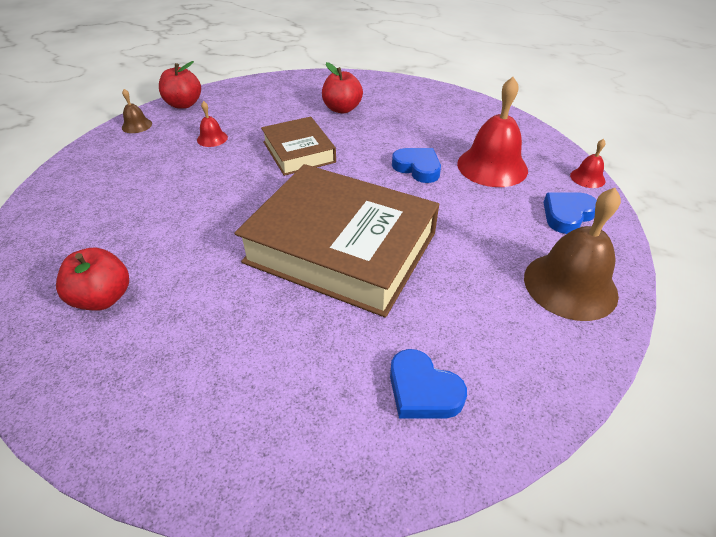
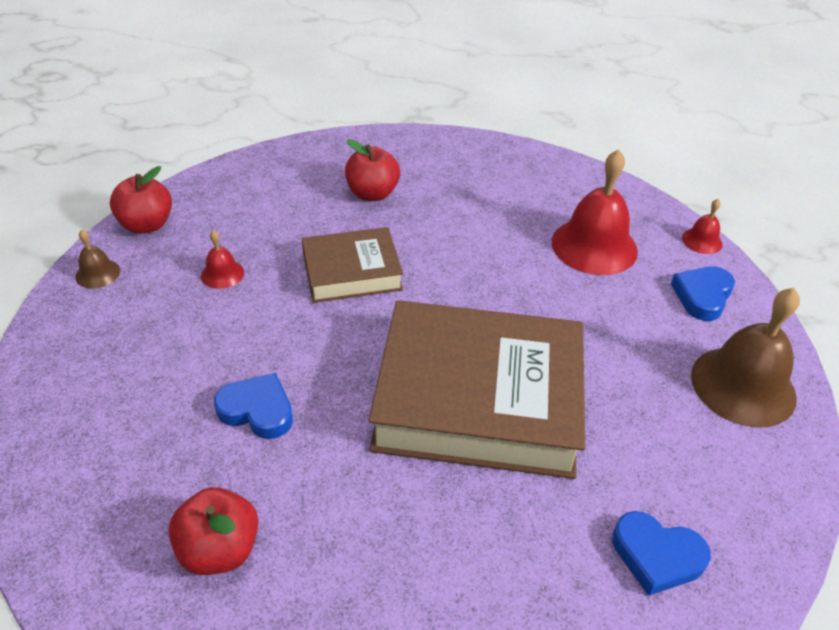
camera: 20 degrees left, 0 degrees up
brown book [261,116,336,176] -> brown book turned 60 degrees counterclockwise [302,227,403,303]
blue heart [392,148,441,183] -> blue heart moved to [214,373,293,439]

